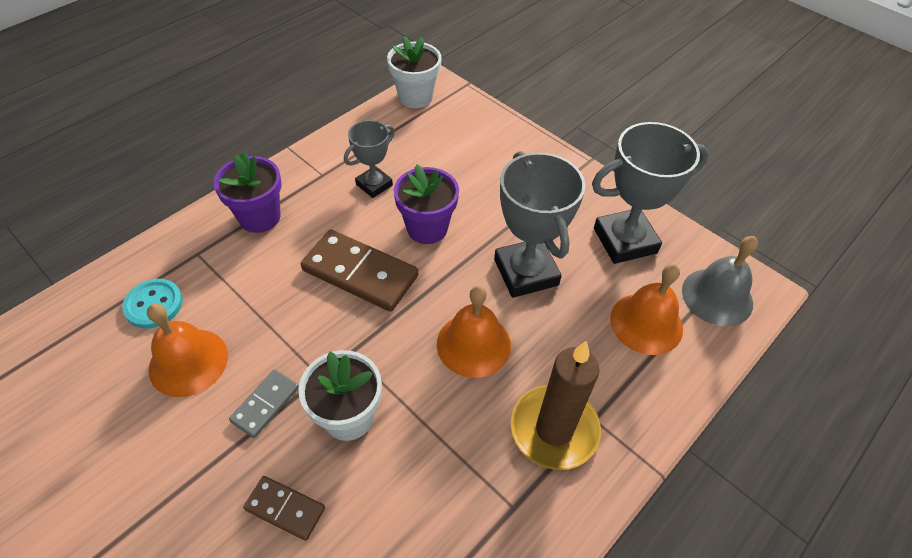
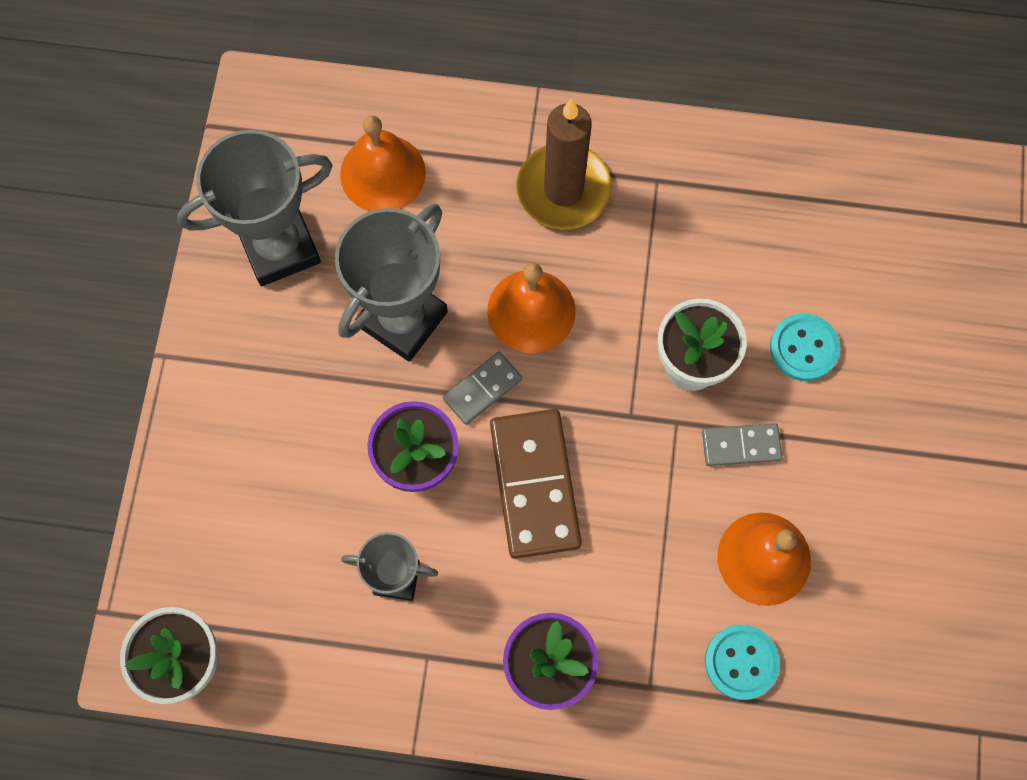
camera: 125 degrees left, 20 degrees up
brown domino [243,476,325,541] -> turquoise button [770,313,840,381]
grey trophy [592,122,709,264] -> grey trophy turned 60 degrees counterclockwise [177,130,333,286]
grey bell [682,236,758,326] -> none
none -> grey domino [443,352,522,425]

